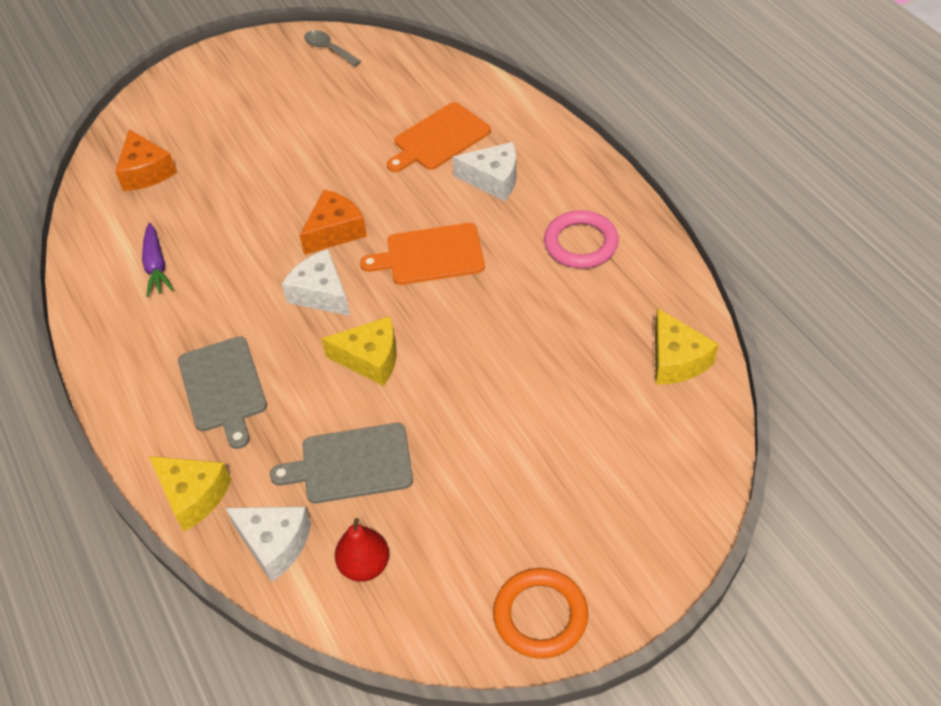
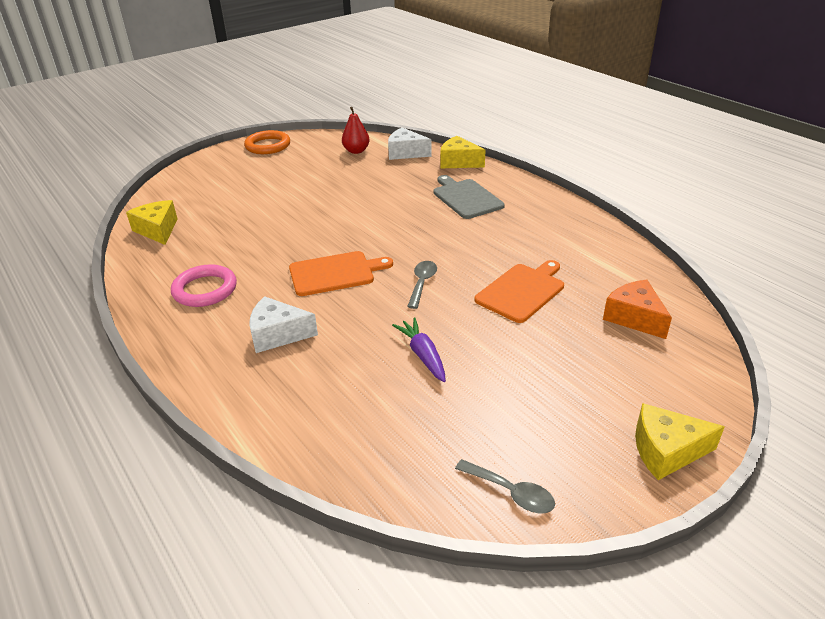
camera: 170 degrees right, 15 degrees down
purple carrot [142,223,174,297] -> purple carrot moved to [392,318,446,382]
grey cutting board [270,423,413,503] -> none
white cheese [282,249,350,316] -> none
orange cheese [299,190,367,255] -> grey spoon [407,261,437,309]
yellow cheese [321,316,397,386] -> yellow cheese moved to [635,403,725,480]
orange cutting board [387,102,491,172] -> orange cutting board moved to [474,260,564,323]

